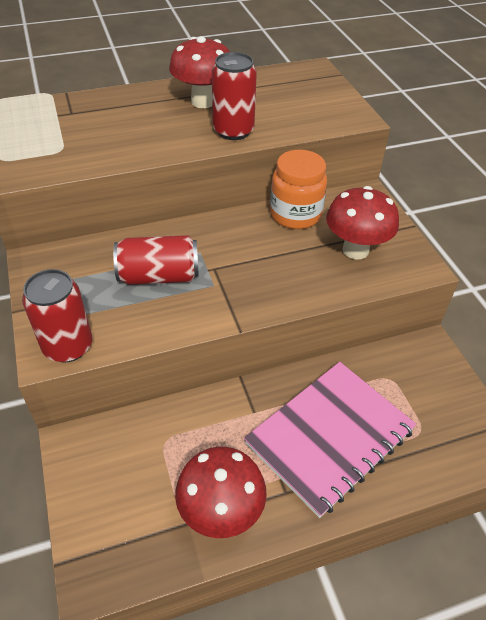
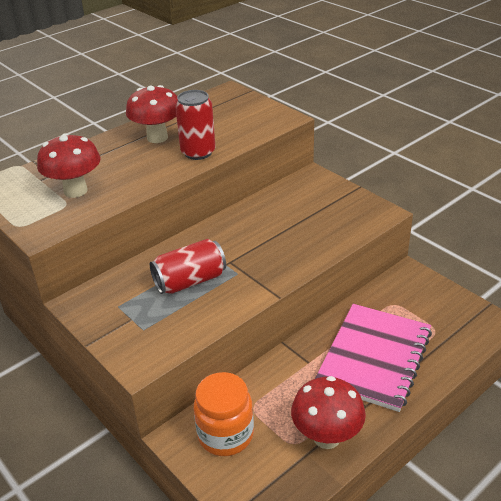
camera: 20 degrees left, 10 degrees down
red can [22,269,92,363] -> none
orange jar [270,150,327,229] -> orange jar moved to [194,372,254,456]
red mushroom [326,186,399,260] -> red mushroom moved to [37,133,101,198]

